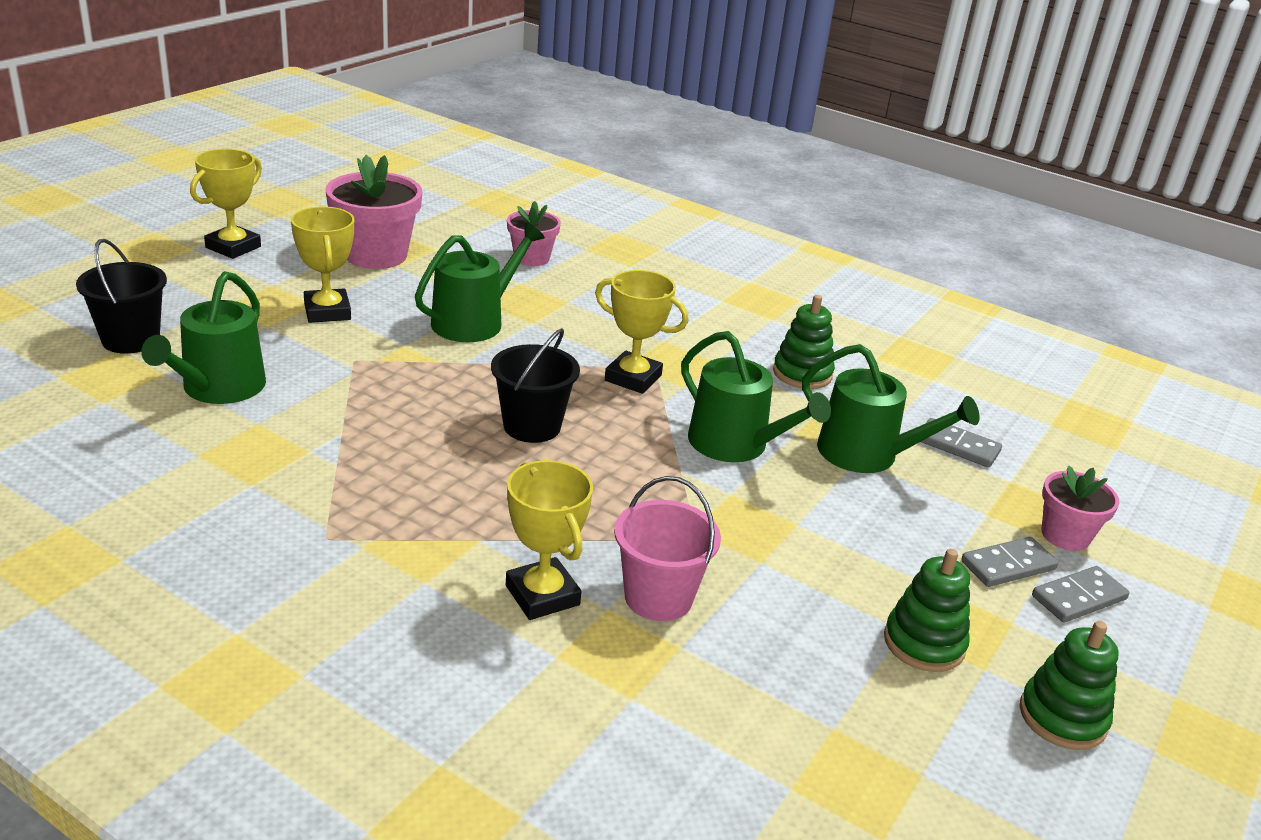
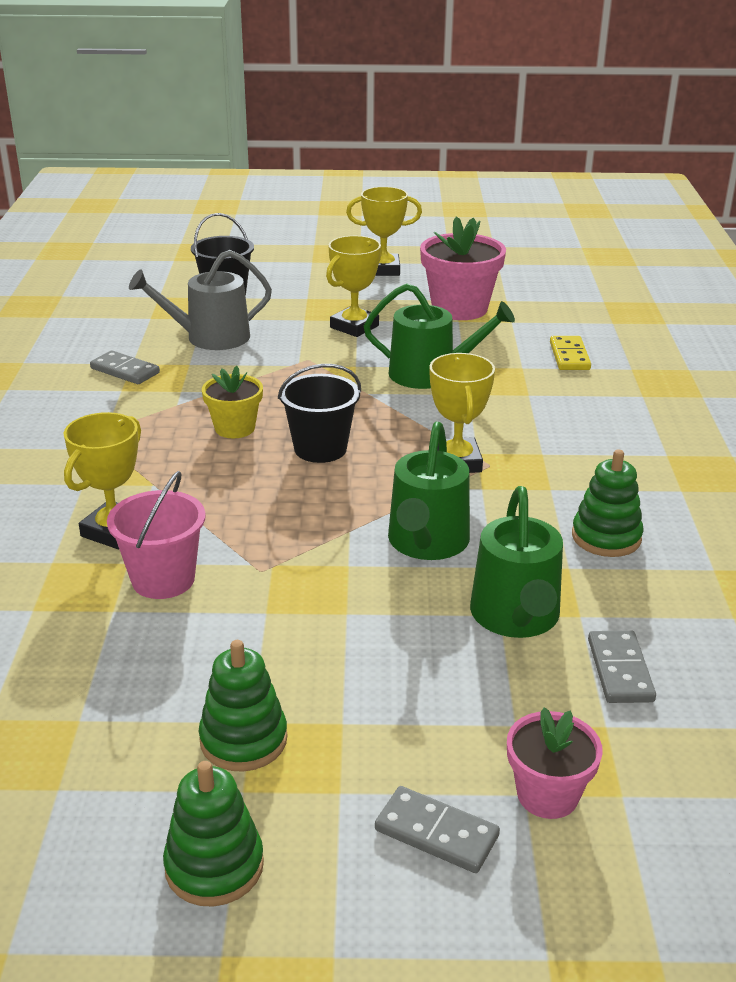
camera: 60 degrees right, 0 degrees up
green watering can [141,271,266,404] -> grey watering can [129,250,272,350]
pink flower pot [507,201,561,266] -> yellow domino [550,336,591,370]
grey domino [961,537,1059,587] -> grey domino moved to [90,350,160,384]
none -> yellow flower pot [202,366,263,438]

